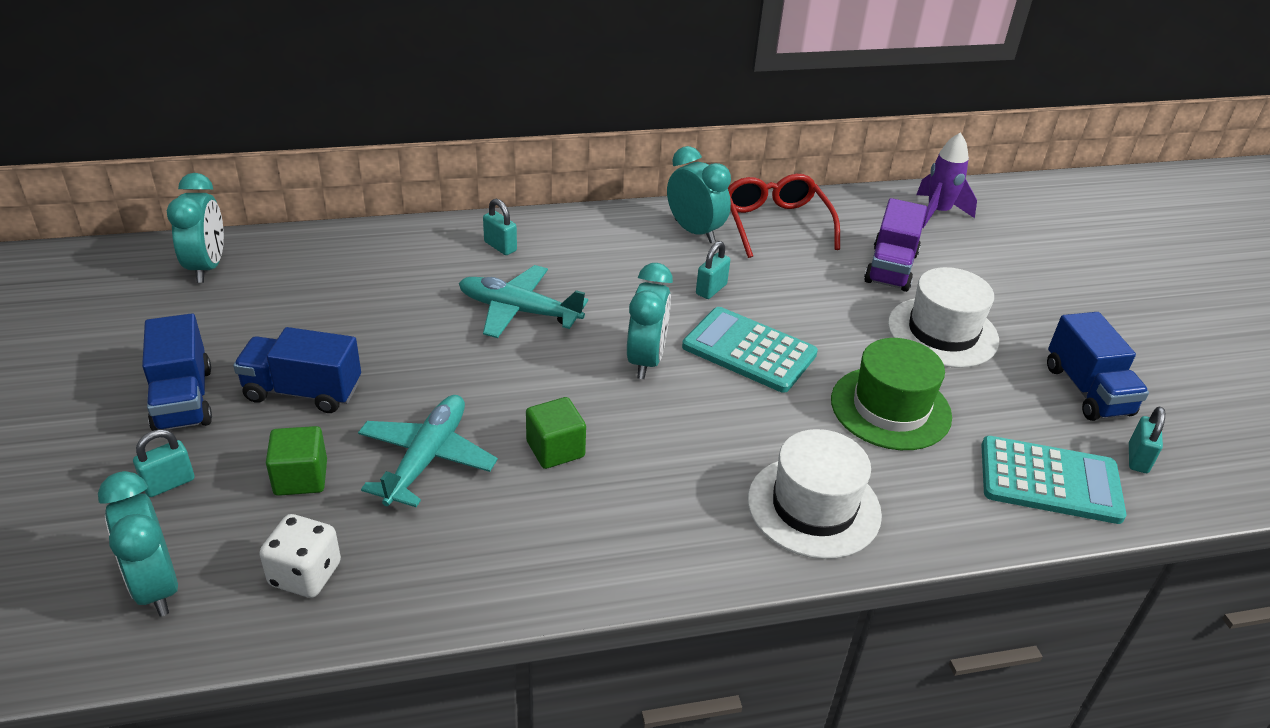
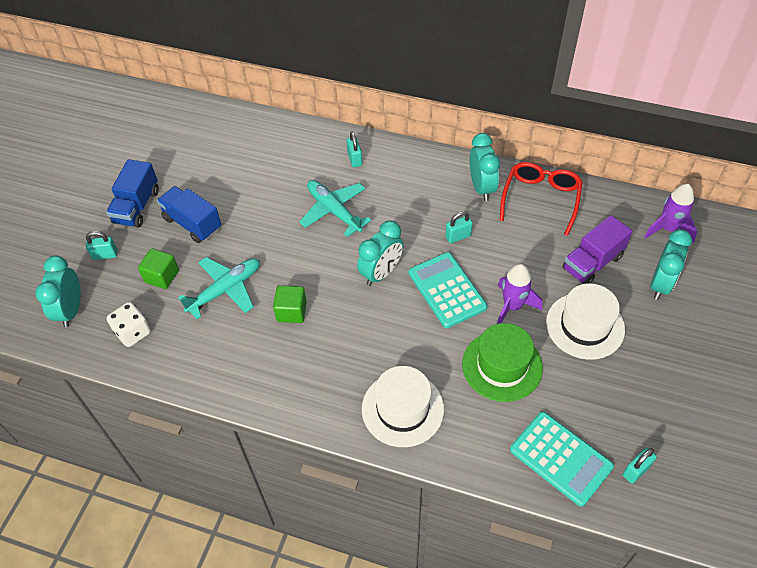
camera: 35 degrees right, 15 degrees up
turquoise clock [167,173,224,283] -> turquoise clock moved to [650,229,692,300]
blue truck [1047,312,1149,421] -> none
none -> purple rocket [497,264,542,324]

